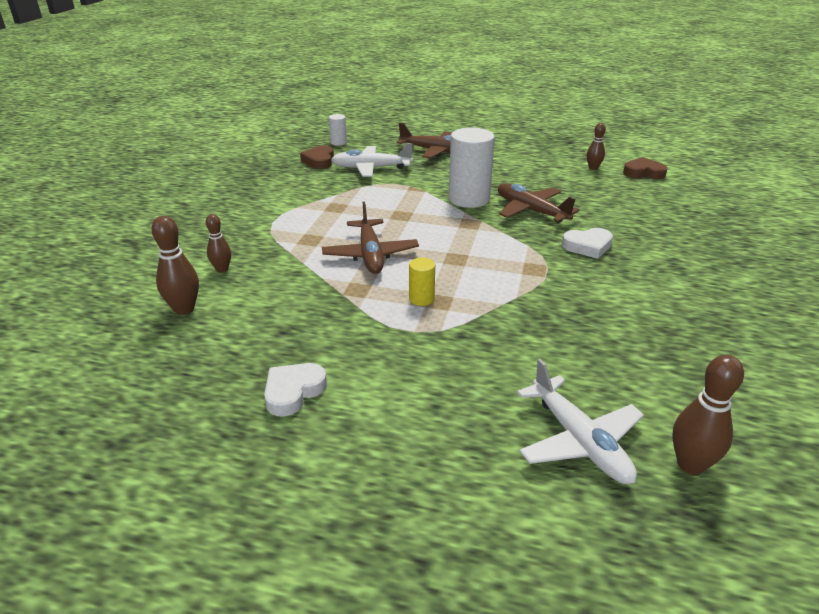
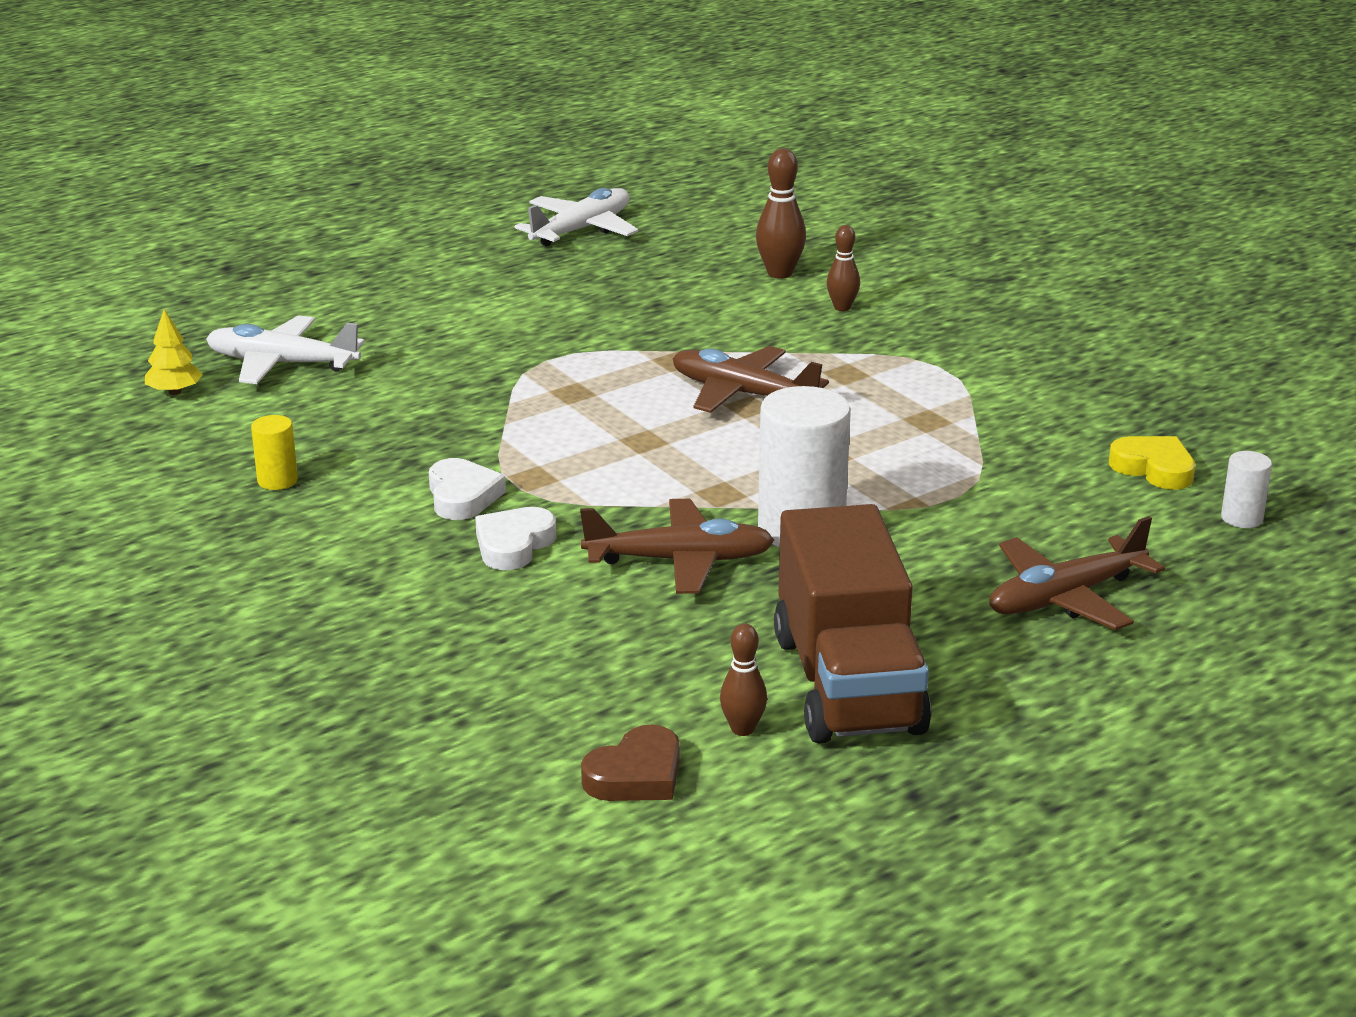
camera: 130 degrees right, 5 degrees down
white heart [264,363,327,417] -> white heart moved to [429,458,506,520]
brown heart [300,145,334,169] -> yellow heart [1109,436,1195,490]
white plane [331,143,413,177] -> white plane moved to [515,188,638,246]
yellow cylinder [409,258,435,306] -> yellow cylinder moved to [251,415,298,490]
brown bowling pin [672,355,744,475] -> yellow tree [145,309,203,395]
none -> brown truck [774,504,931,743]

